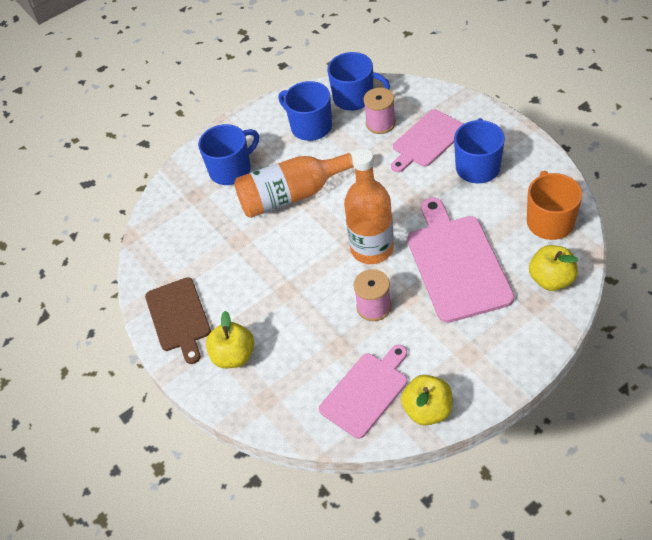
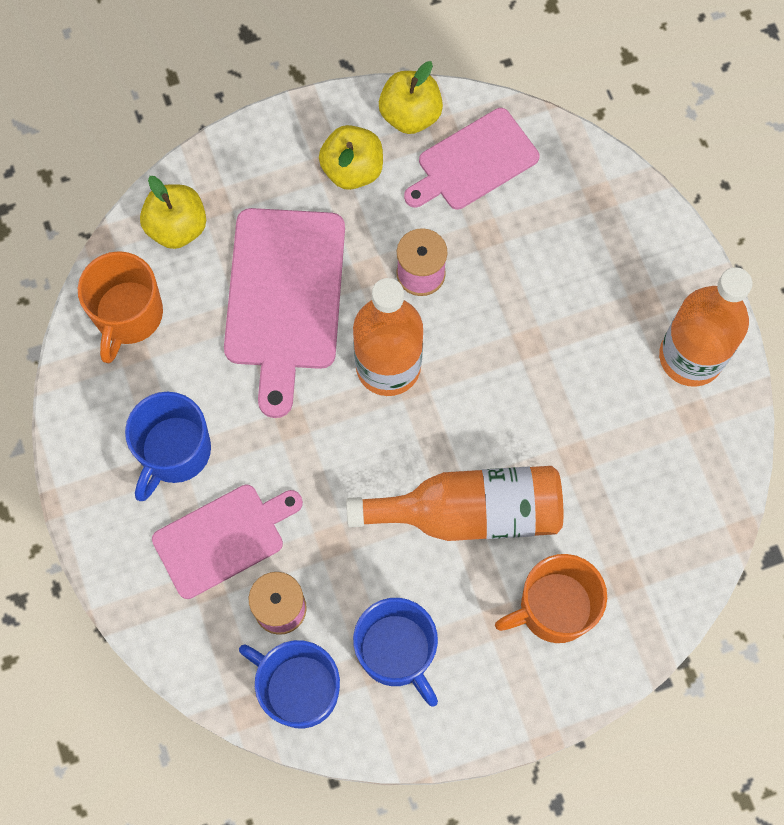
camera: 170 degrees left, 20 degrees up
brown cutting board [145,277,211,364] -> orange bottle [659,267,753,387]
blue mug [198,124,259,185] -> orange mug [495,554,607,643]
yellow apple [206,311,254,368] -> yellow apple moved to [319,125,383,190]

